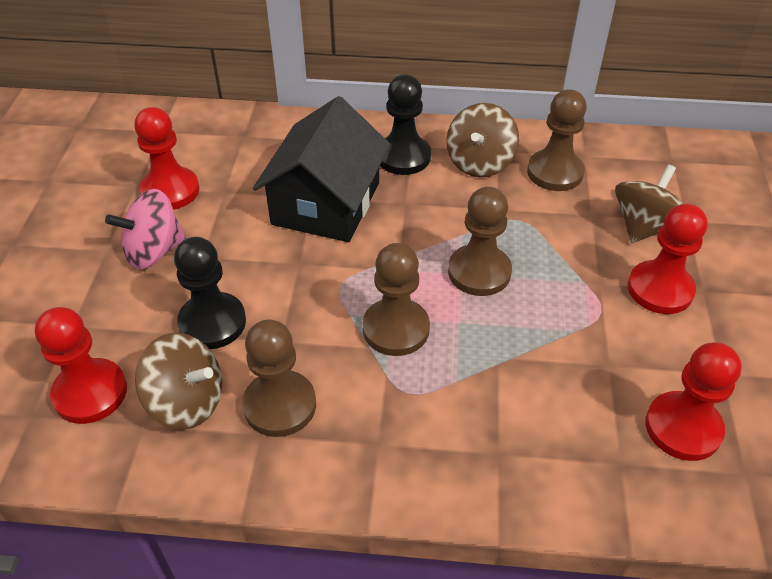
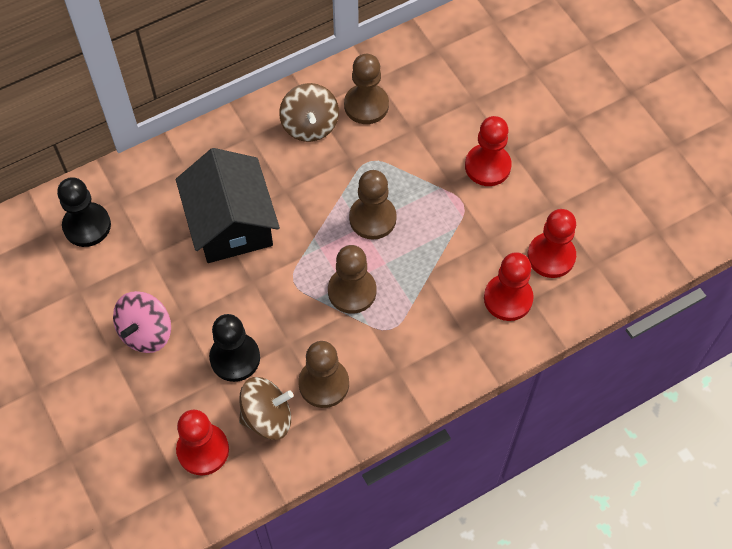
camera: 35 degrees left, 15 degrees up
red pawn [134,107,199,210] -> red pawn moved to [484,252,534,321]
black pawn [380,74,431,175] -> black pawn moved to [57,177,111,247]
brown spinning top [615,165,683,243] -> none

